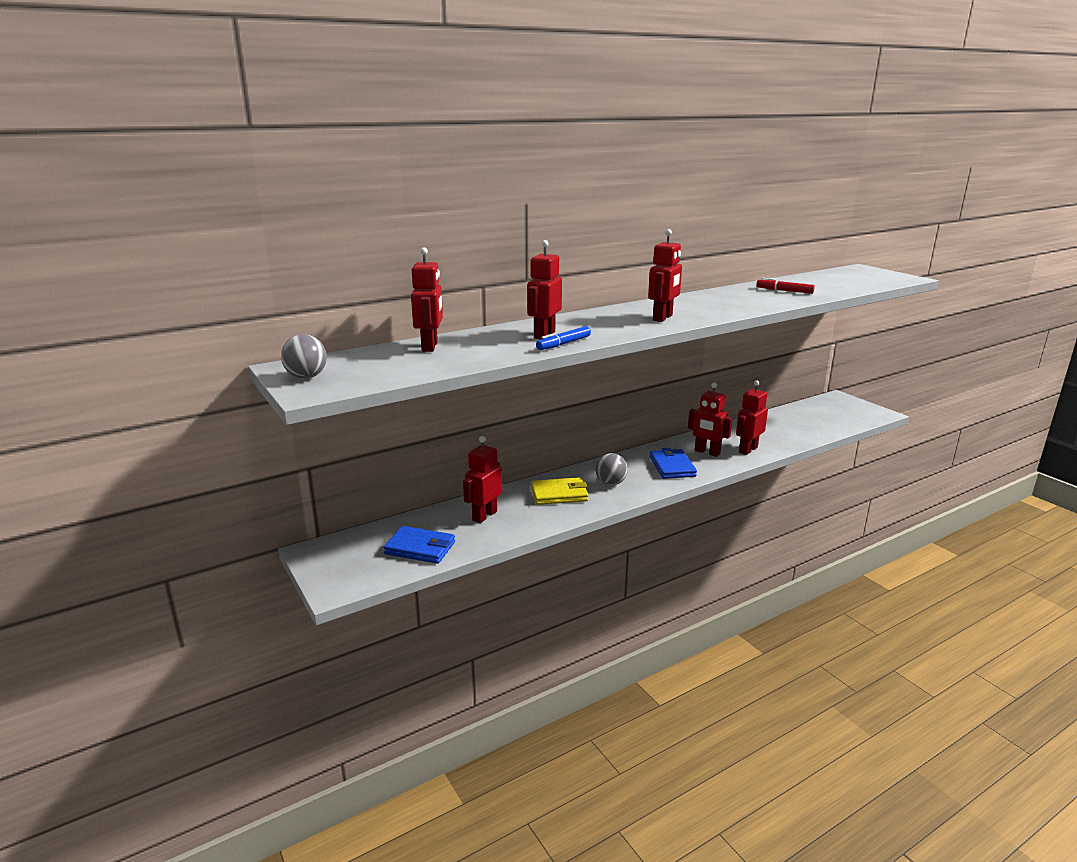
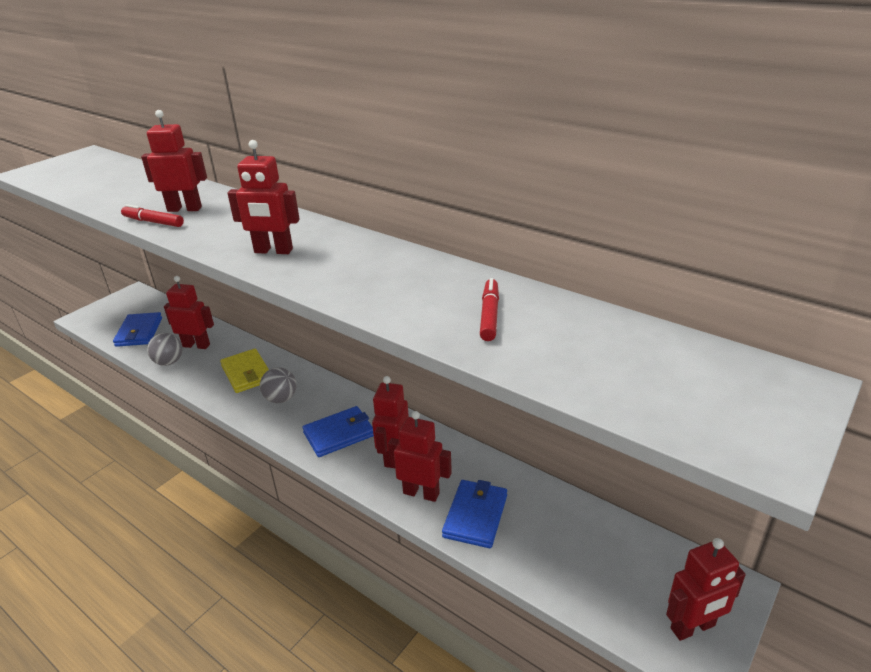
camera: 70 degrees right, 10 degrees up
grey ball [281,334,327,379] -> grey ball moved to [147,333,183,366]
red robot [411,247,443,352] -> red robot moved to [666,538,746,641]
blue marker [536,326,591,350] -> red marker [121,204,184,227]
none -> blue wallet [442,480,507,548]

